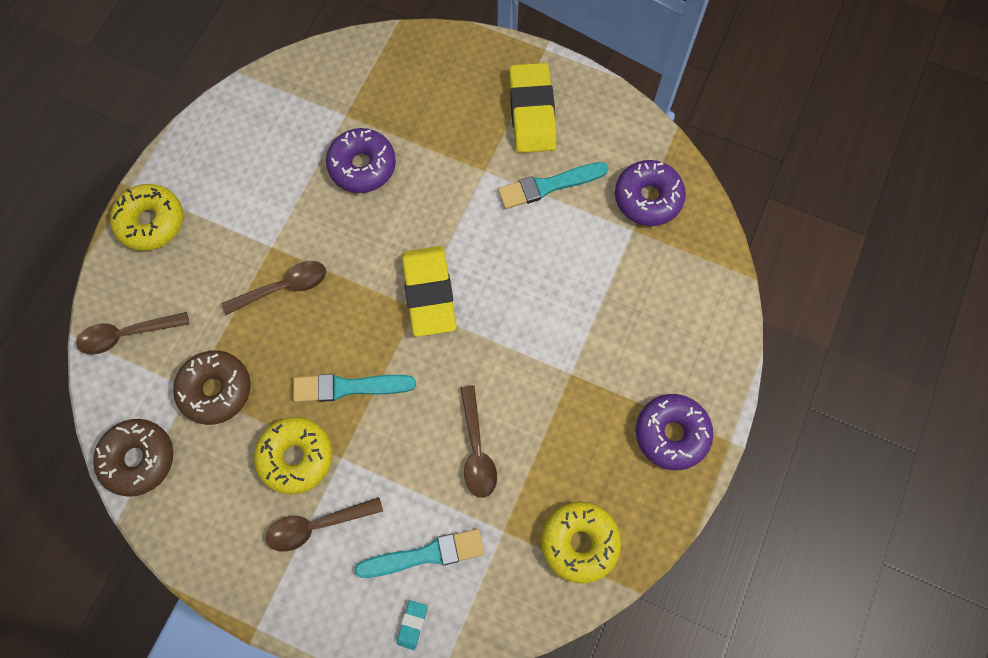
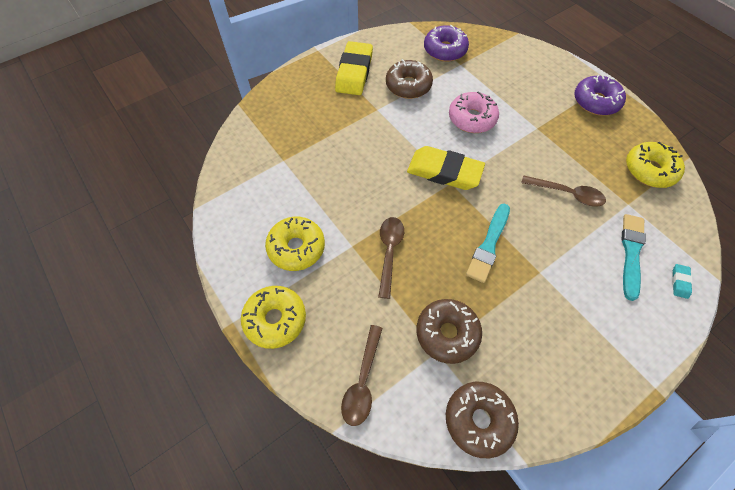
camera: 60 degrees left, 10 degrees down
yellow donut [254,417,332,495] -> yellow donut moved to [265,217,325,271]
brown spoon [266,497,383,552] -> none
purple donut [326,128,396,193] -> none
turquoise eraser [397,600,427,650] -> turquoise eraser turned 60 degrees clockwise [672,264,692,299]
turquoise brush [498,162,608,209] -> brown donut [386,59,433,99]
yellow eraser [509,63,557,153] -> yellow eraser turned 75 degrees clockwise [335,41,373,95]
none -> pink donut [449,91,499,133]

